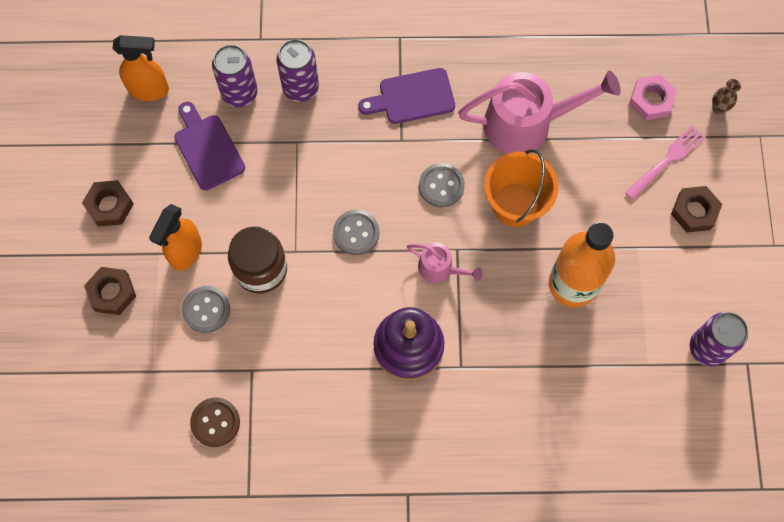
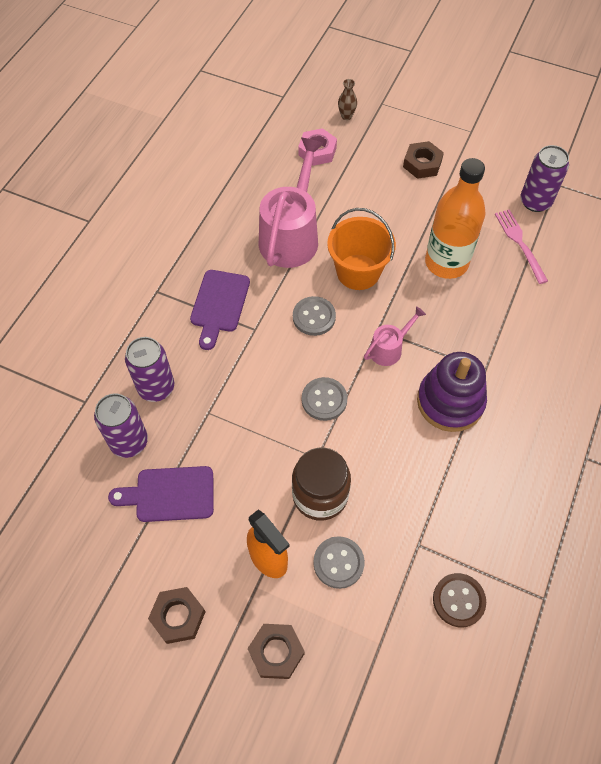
camera: 65 degrees left, 10 degrees down
orange spray bottle [113,35,169,101] -> none
pink fork [625,125,705,200] -> pink fork moved to [495,209,548,284]

